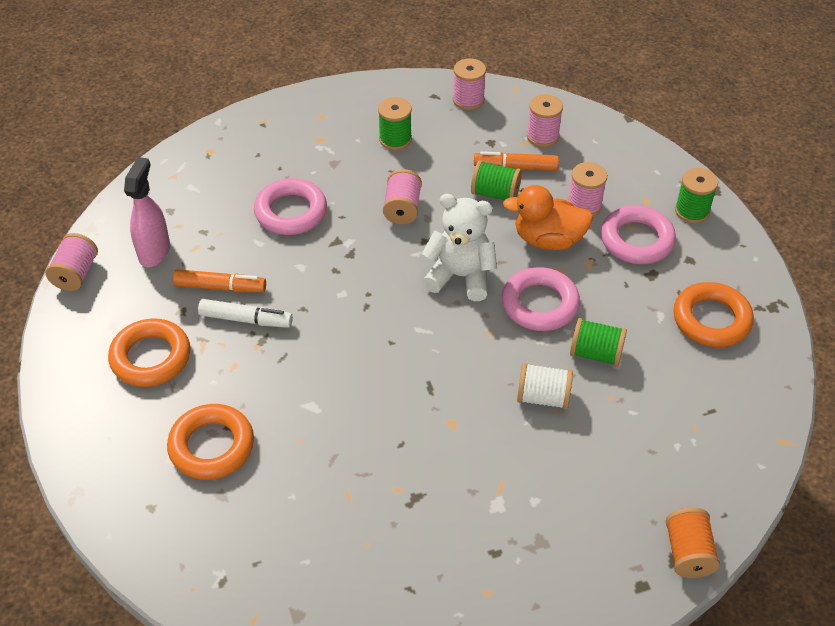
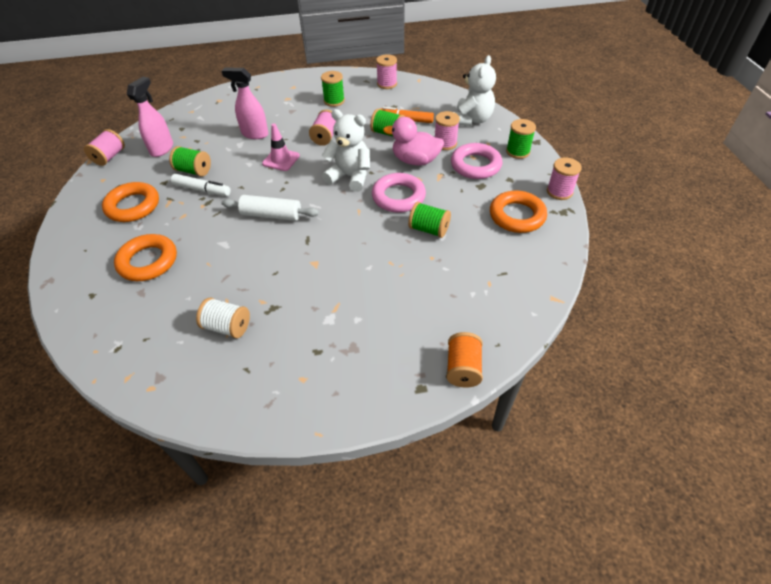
camera: 10 degrees right, 0 degrees up
orange marker [173,269,266,292] -> green spool [169,146,211,177]
pink ring [254,178,327,235] -> pink spray bottle [222,68,269,139]
orange duck [503,185,593,250] -> pink duck [383,117,444,166]
white spool [517,363,573,410] -> white spool moved to [196,298,250,338]
pink spool [527,94,563,147] -> pink spool moved to [547,158,582,200]
none -> white rolling pin [221,195,319,221]
none -> pink traffic cone [262,123,300,171]
none -> white teddy bear [454,55,496,126]

